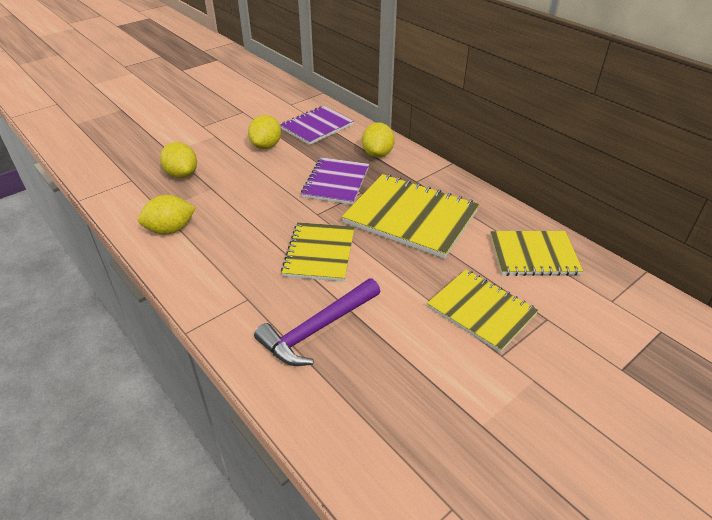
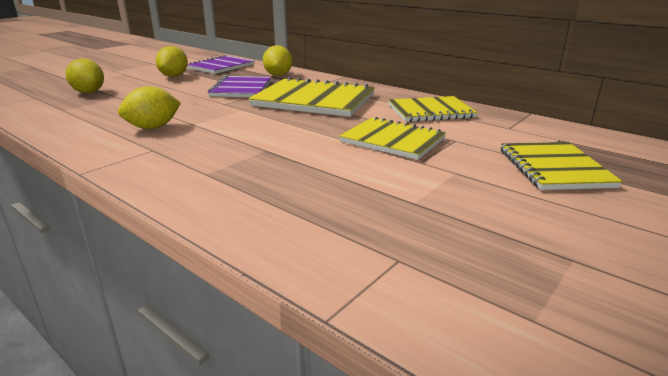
camera: 10 degrees left, 15 degrees down
yellow lemon [138,195,196,234] -> yellow lemon moved to [118,86,181,129]
purple hammer [254,279,380,366] -> none
yellow notebook [281,222,355,282] -> yellow notebook moved to [501,142,623,190]

